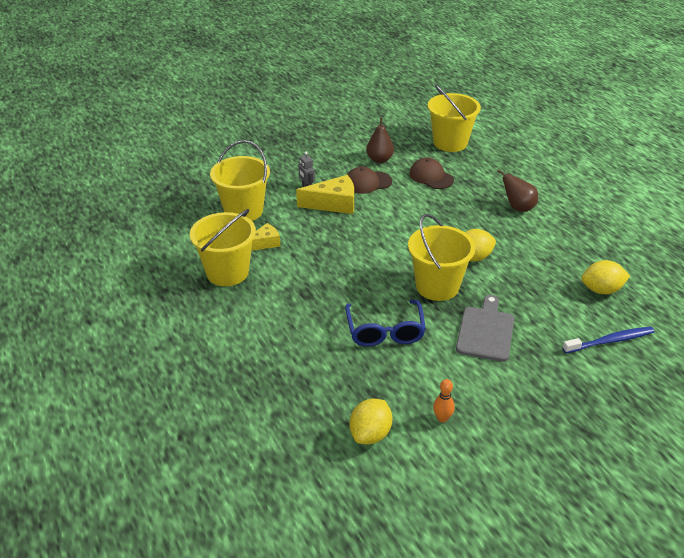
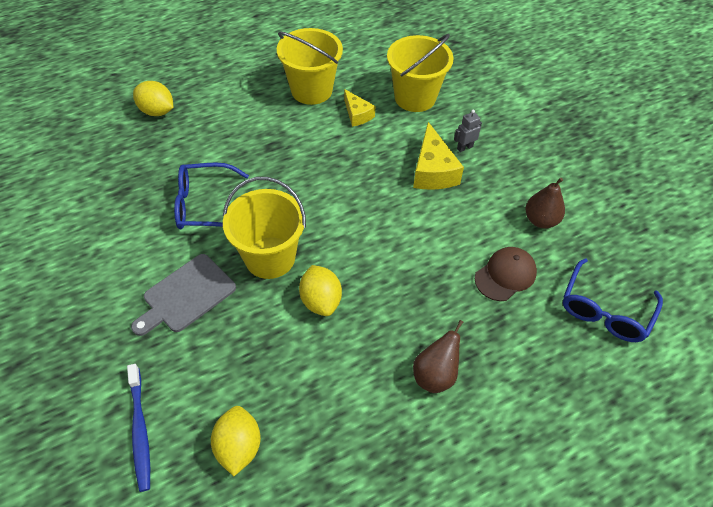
camera: 90 degrees right, 15 degrees up
brown cap [347,167,392,194] -> none
yellow lemon [349,398,392,444] -> yellow lemon moved to [133,81,173,116]
yellow bucket [428,85,481,152] -> blue glasses [563,258,663,342]
orange bowling pin [433,379,455,422] -> none
grey cutting board [456,295,514,362] -> grey cutting board turned 120 degrees clockwise [131,254,236,336]

